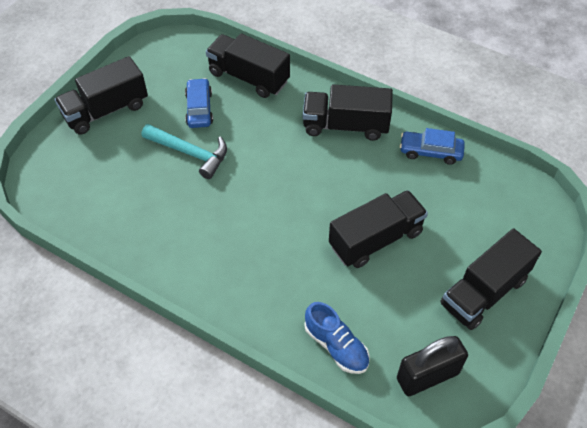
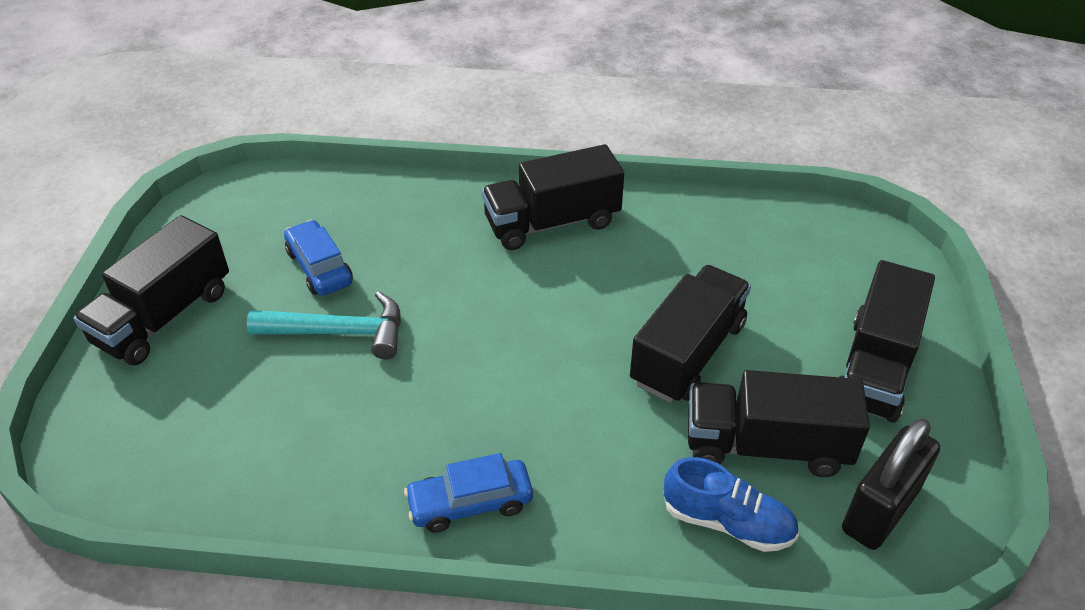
camera: 25 degrees left, 10 degrees down
black truck [206,33,290,98] -> black truck moved to [688,370,870,477]
blue car [400,128,465,165] -> blue car moved to [404,453,533,533]

